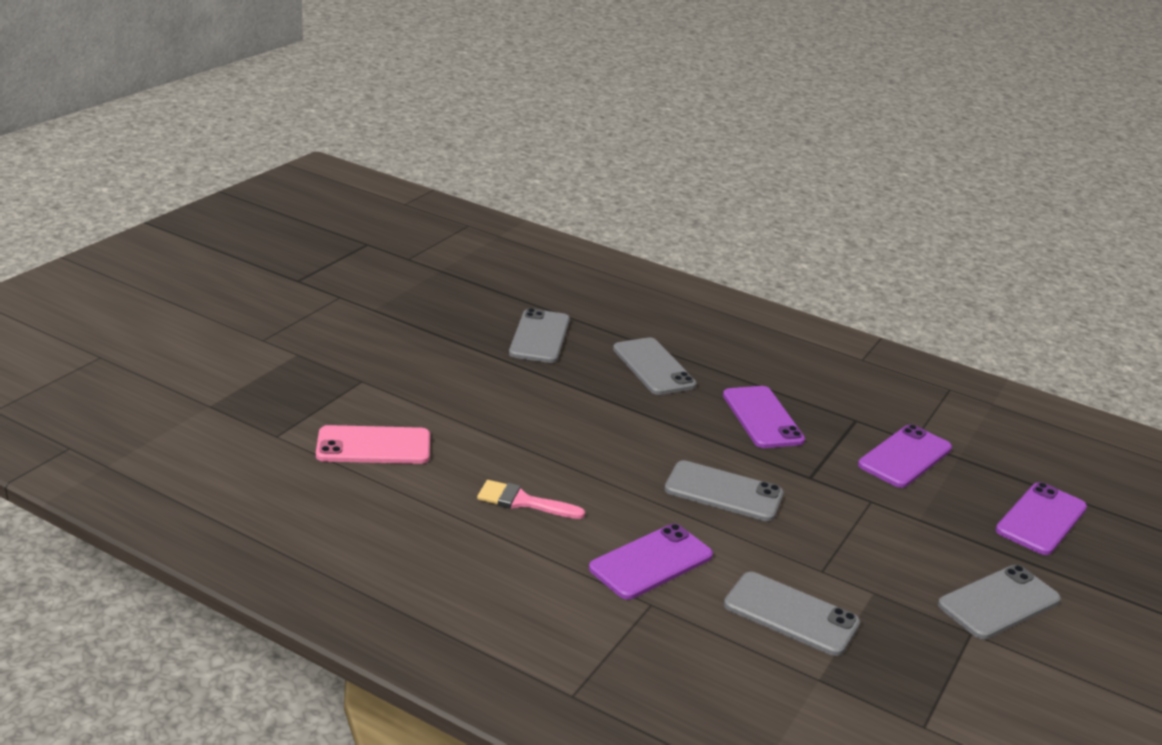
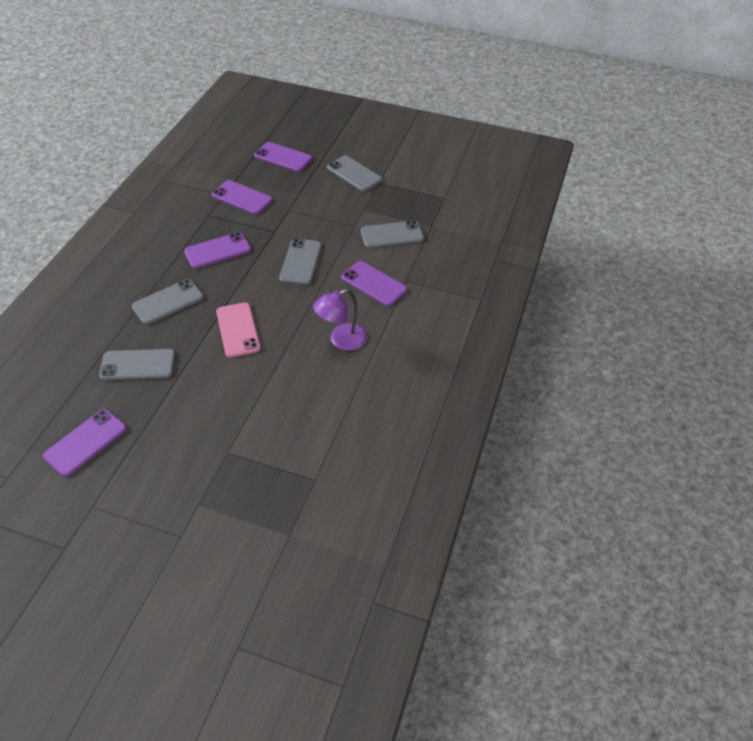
camera: 100 degrees left, 20 degrees up
pink phone [316,425,430,464] -> pink phone moved to [216,302,261,358]
pink brush [477,480,585,519] -> purple lamp [313,289,367,351]
grey phone [724,572,860,656] -> grey phone turned 60 degrees clockwise [361,220,424,248]
none -> purple phone [43,409,127,477]

